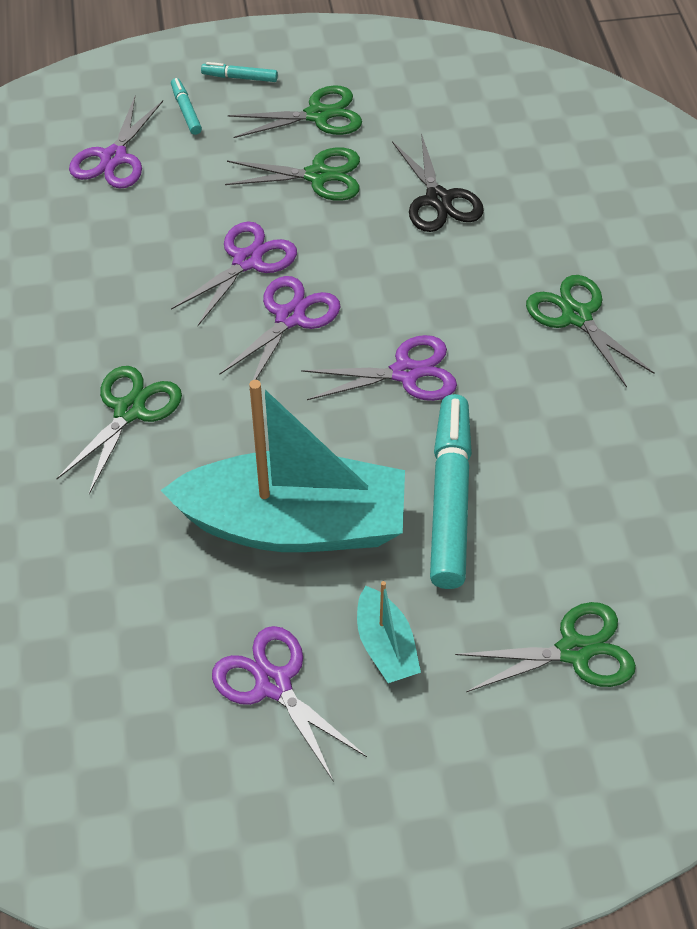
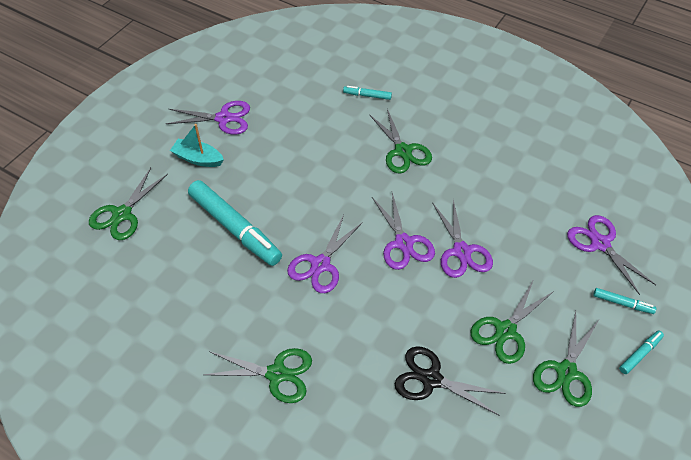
camera: 130 degrees right, 0 degrees up
turquoise boat [161,380,405,552] -> none
none -> turquoise marker [343,86,392,100]

